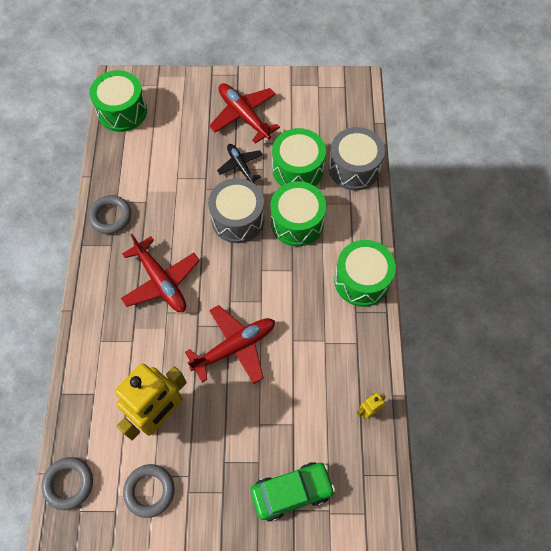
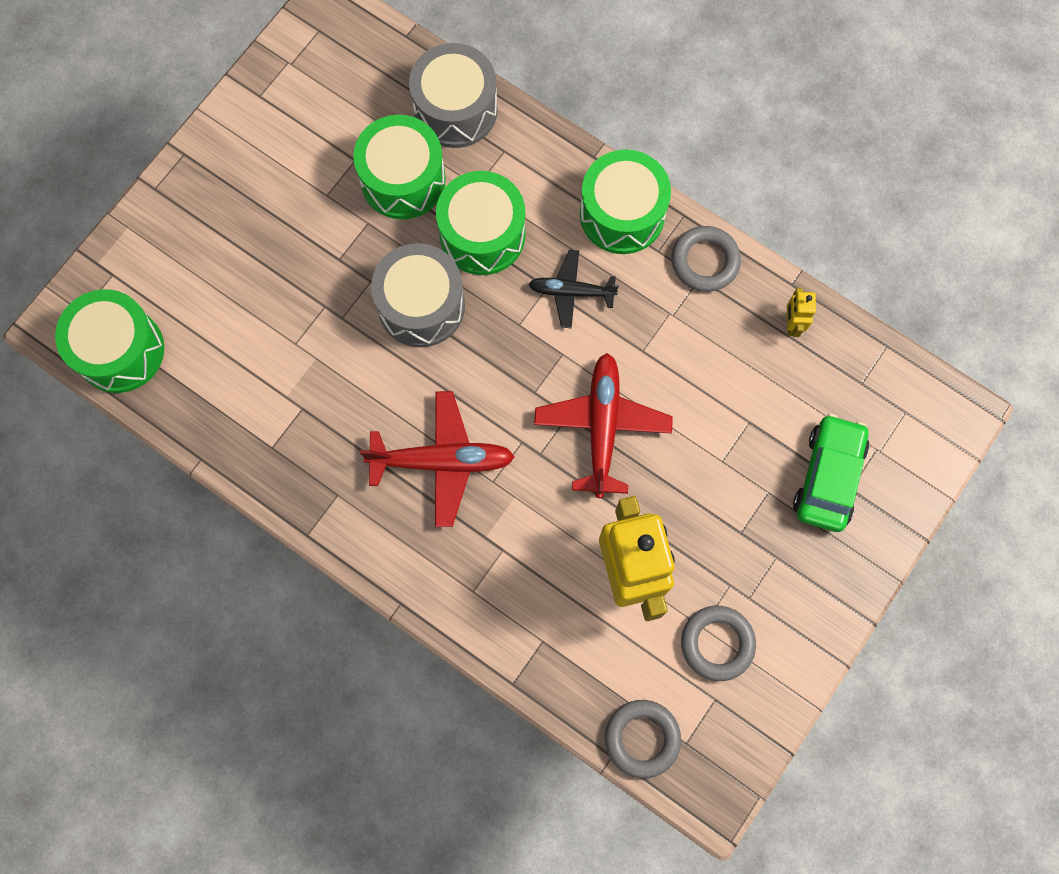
camera: 55 degrees left, 10 degrees up
grey ring [88,195,131,234] -> grey ring moved to [672,226,741,292]
red plane [209,83,280,144] -> none
black plane [217,144,263,183] -> black plane moved to [529,250,619,329]

